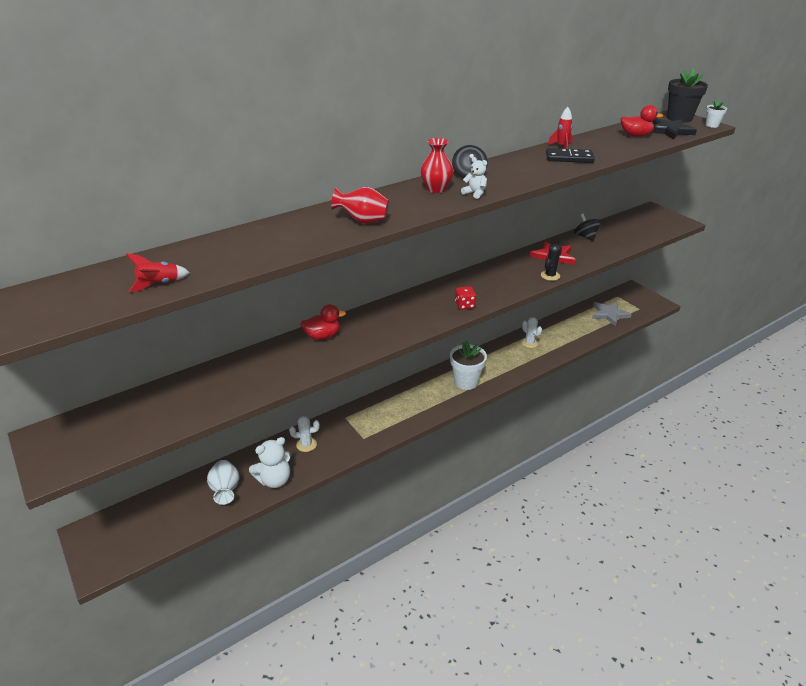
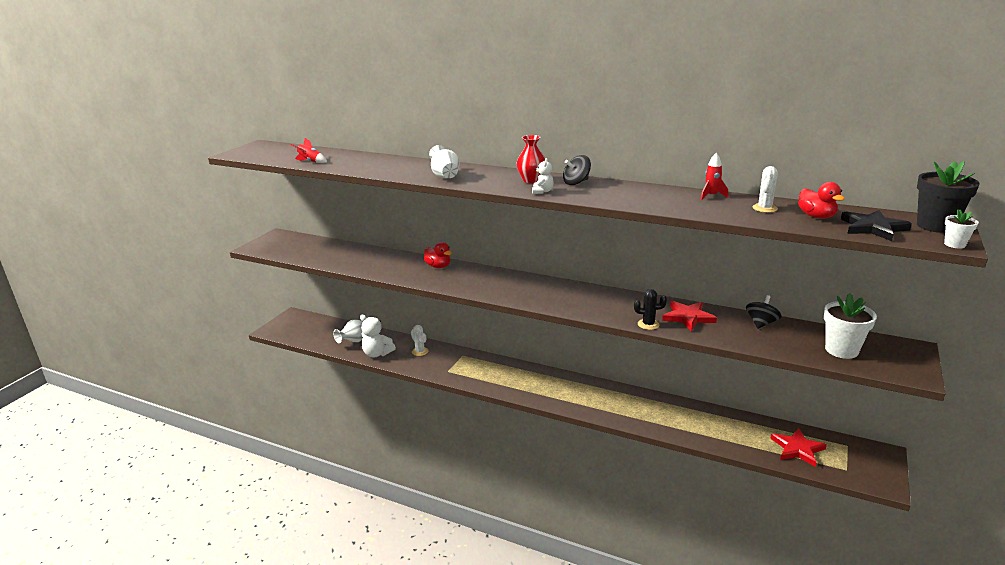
camera: 60 degrees right, 10 degrees down
red vase [331,187,389,224] -> white vase [429,145,459,178]
white flower pot [450,340,487,390] -> white flower pot moved to [824,293,877,359]
red dice [455,286,476,310] -> none
white cactus [521,317,542,348] -> white cactus moved to [752,166,778,213]
black domino [546,148,595,163] -> none
grey star [592,302,632,326] -> red star [770,428,827,467]

